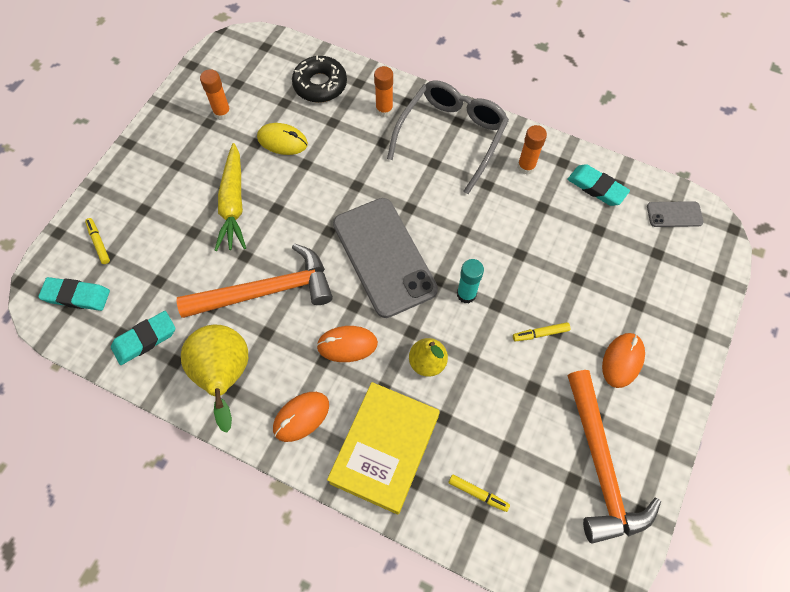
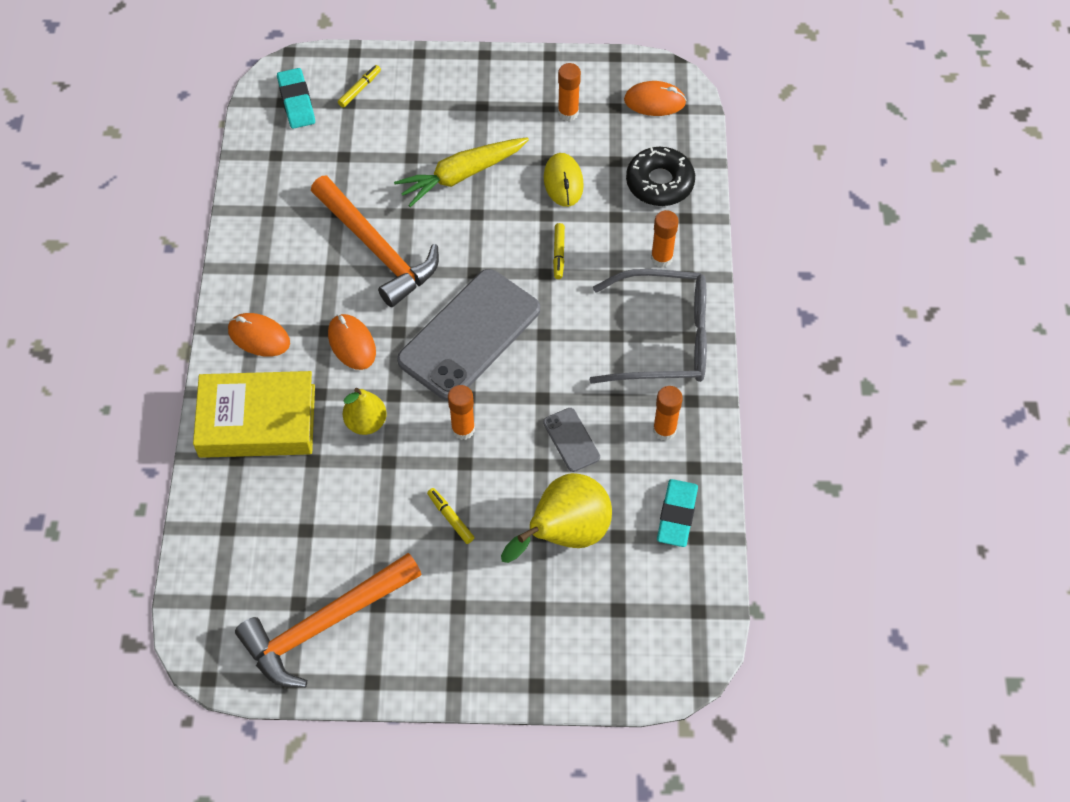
camera: 65 degrees right, 5 degrees down
turquoise eraser [111,311,175,365] -> none
yellow pear [181,325,248,433] -> yellow pear moved to [501,473,612,563]
yellow marker [449,474,510,512] -> yellow marker moved to [553,223,565,279]
turquoise glue stick [457,259,484,303] -> orange glue stick [448,385,475,440]
orange mouse [602,333,645,388] -> orange mouse moved to [624,81,686,116]
grey phone [647,201,704,227] -> grey phone moved to [543,408,600,472]

